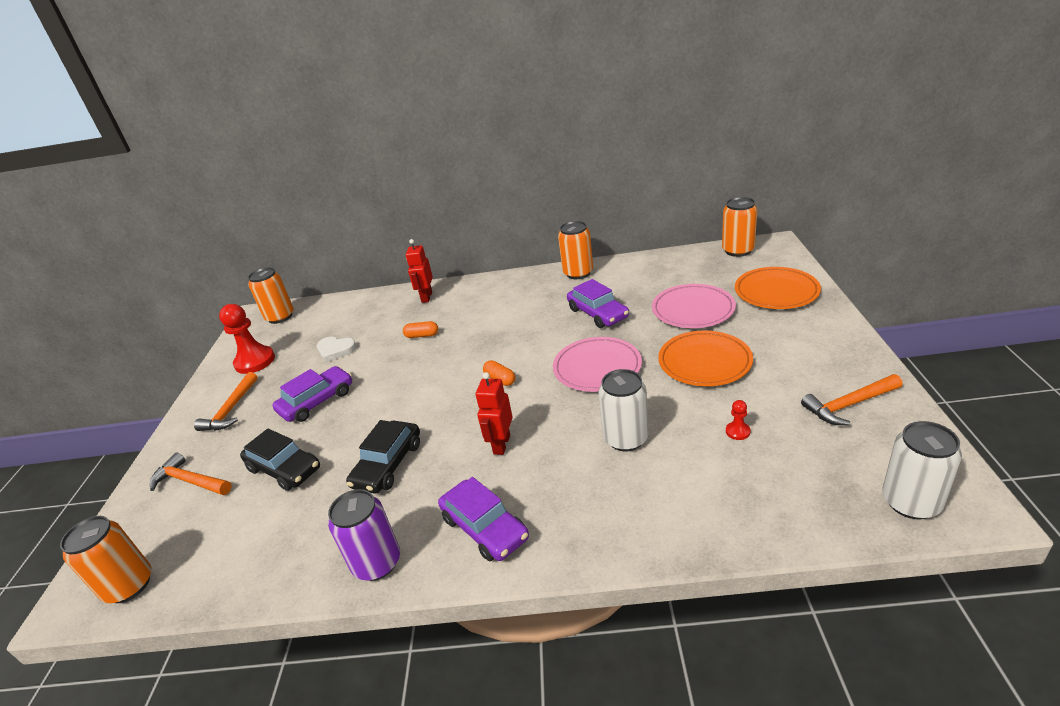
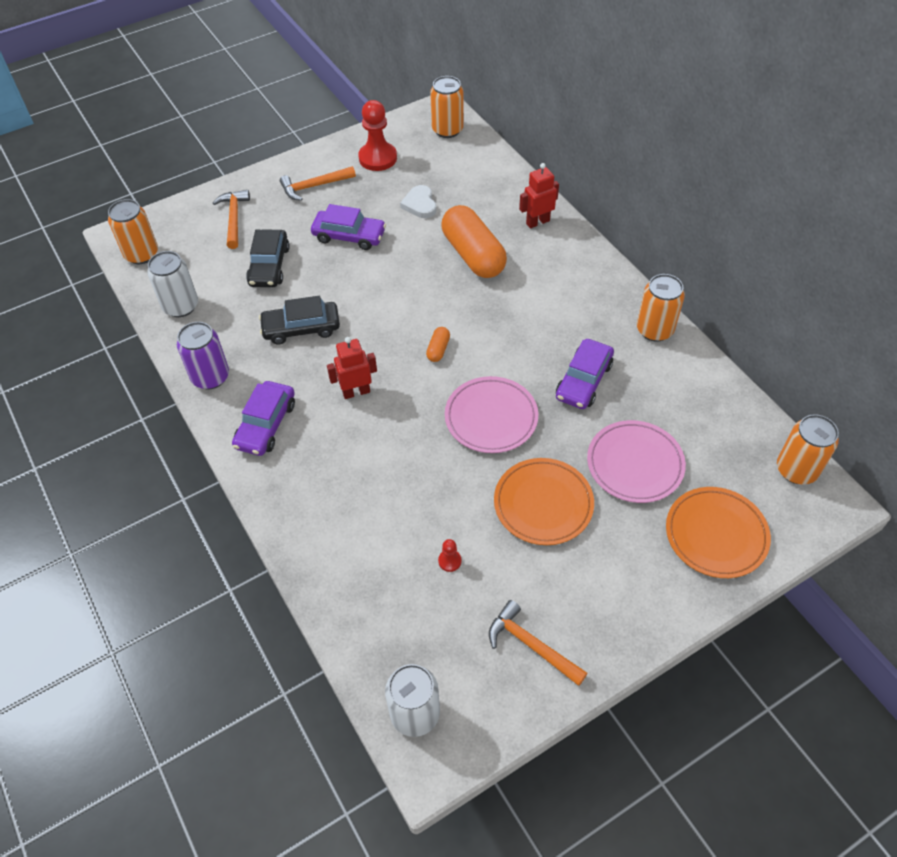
camera: 55 degrees right, 20 degrees up
orange capsule [403,321,438,338] -> orange capsule [441,205,507,278], size x2.41
white can [599,369,648,451] -> white can moved to [147,251,198,317]

